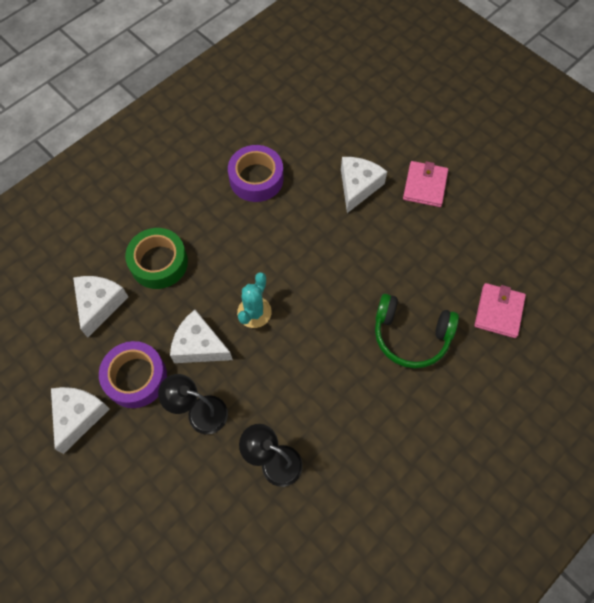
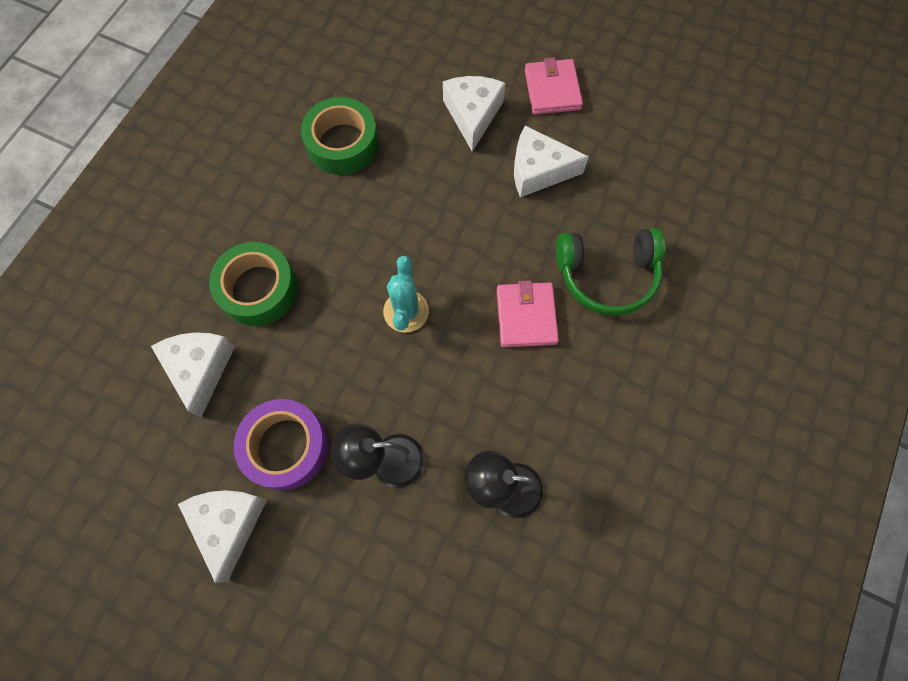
camera: 20 degrees left, 5 degrees up
white cheese [170,310,233,363] -> white cheese moved to [514,126,589,197]
purple tape [228,145,284,202] -> green tape [301,97,378,175]
pink wallet [475,283,526,338] -> pink wallet moved to [497,280,559,347]

